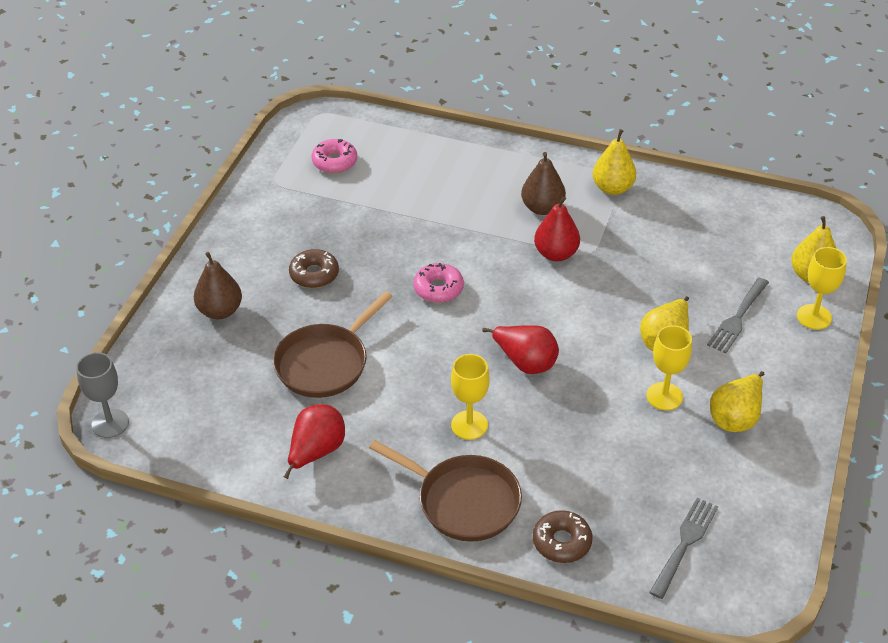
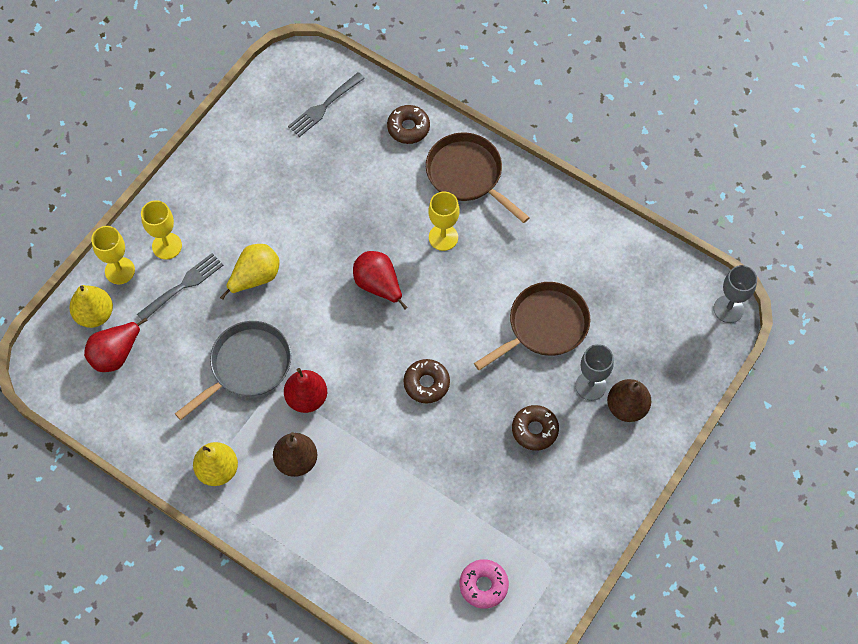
camera: 165 degrees left, 20 degrees up
red pear [284,404,345,479] -> red pear moved to [84,318,147,372]
pink donut [413,263,464,303] -> brown donut [403,359,450,404]
yellow goblet [646,325,692,410] -> yellow goblet moved to [141,200,182,260]
yellow pear [710,371,764,432] -> none
none -> grey pan [175,321,291,420]
none -> grey goblet [575,344,614,401]

